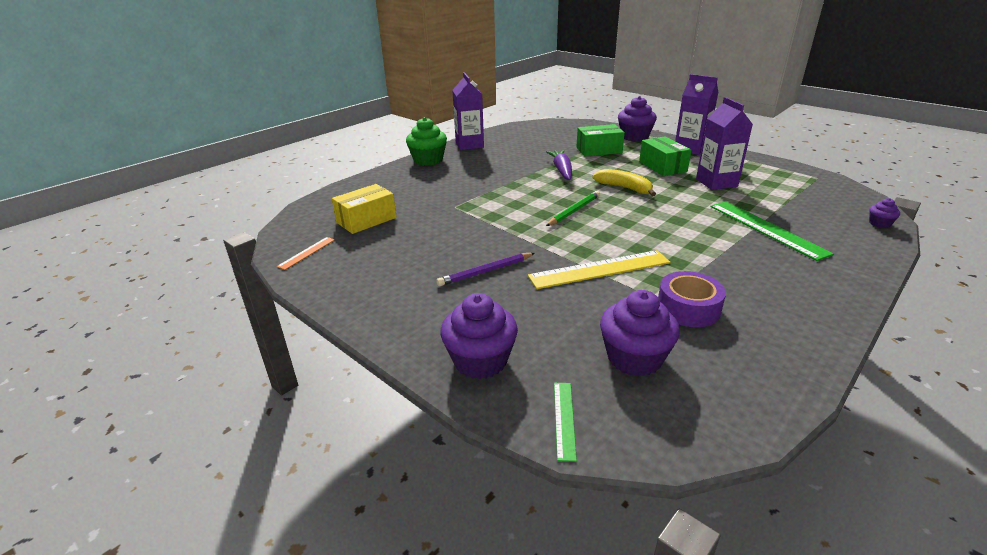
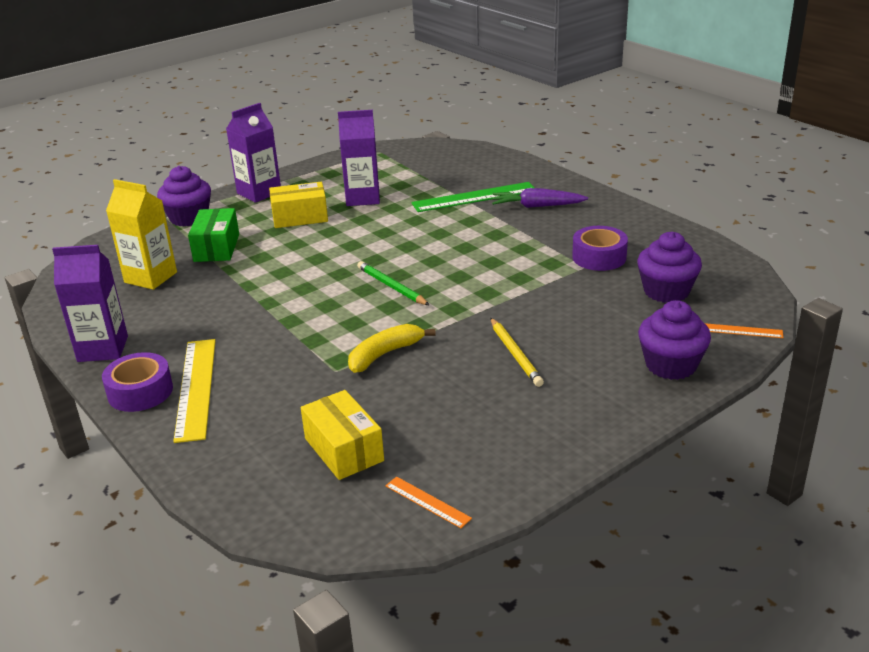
camera: 80 degrees left, 0 degrees up
green cupcake [406,117,447,166] -> purple tape [102,352,173,412]
purple pencil [436,253,535,286] -> yellow pencil [490,318,544,387]
yellow ruler [528,250,670,289] -> yellow ruler moved to [173,339,216,443]
purple carrot [546,150,572,180] -> purple carrot moved to [492,188,588,208]
green ruler [554,383,577,462] -> orange ruler [705,323,784,338]
yellow banana [592,169,656,197] -> yellow banana moved to [348,324,436,373]
green box [639,136,691,176] -> yellow box [269,182,328,228]
purple cupcake [869,198,900,228] -> none
none -> yellow carton [106,179,177,290]

